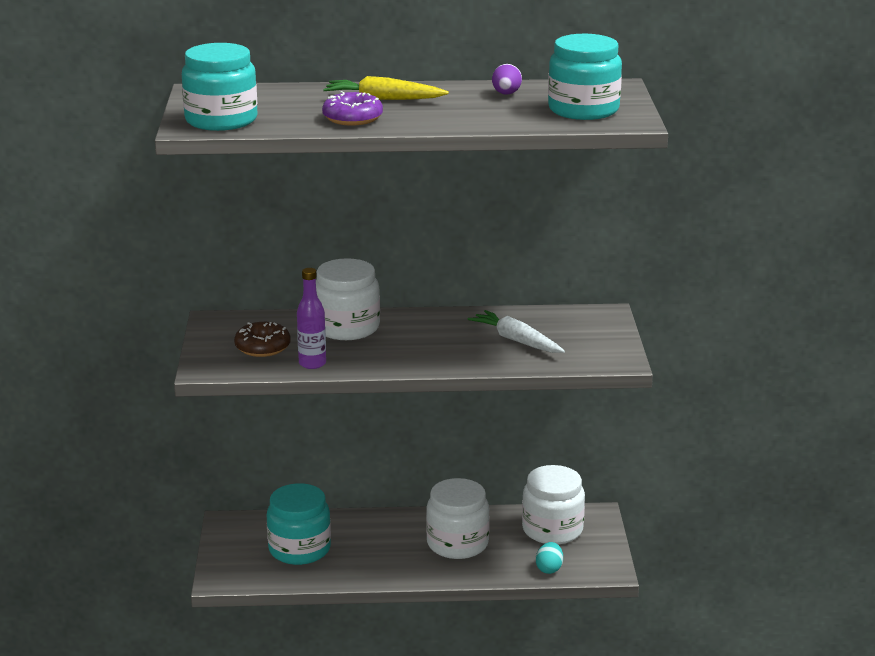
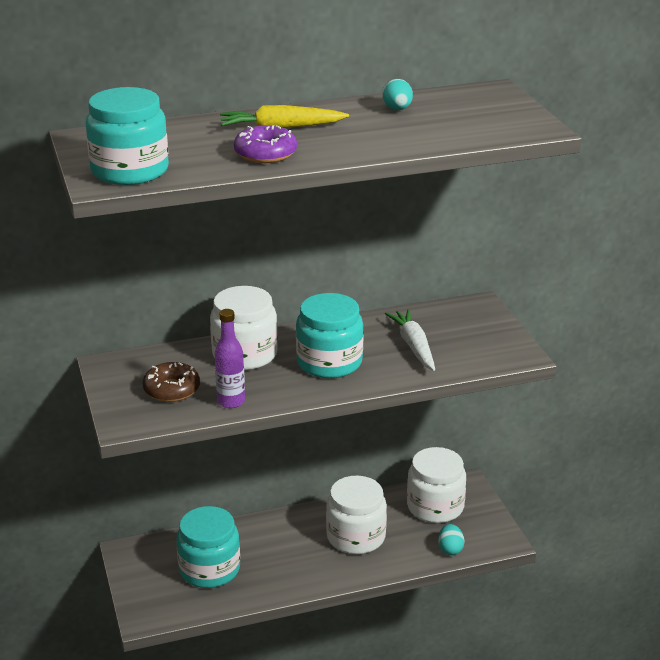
camera: 15 degrees left, 5 degrees up
white carrot [467,310,565,353] -> white carrot turned 45 degrees clockwise [385,309,435,371]
purple egg [492,64,522,95] -> turquoise egg [382,79,413,110]
turquoise jar [548,34,622,120] -> turquoise jar moved to [296,293,363,378]

